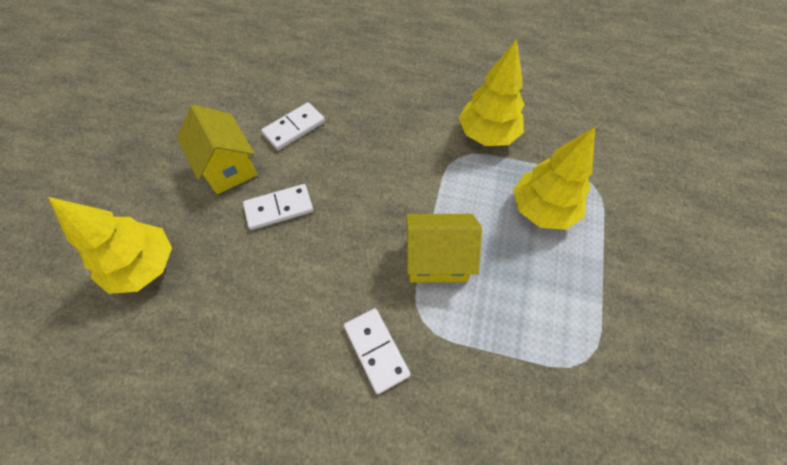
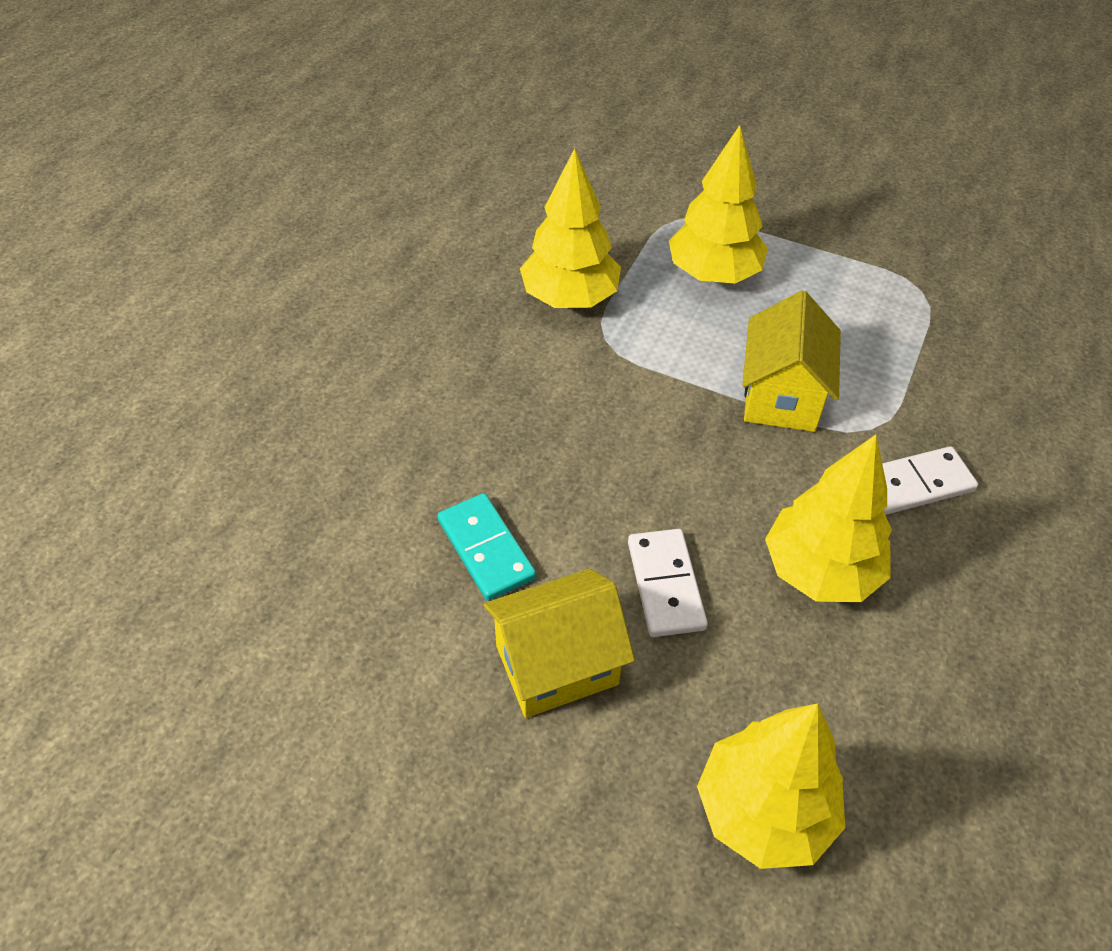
camera: 80 degrees left, 10 degrees down
white domino [261,102,325,150] -> turquoise domino [438,493,536,601]
none -> yellow tree [765,435,892,602]

